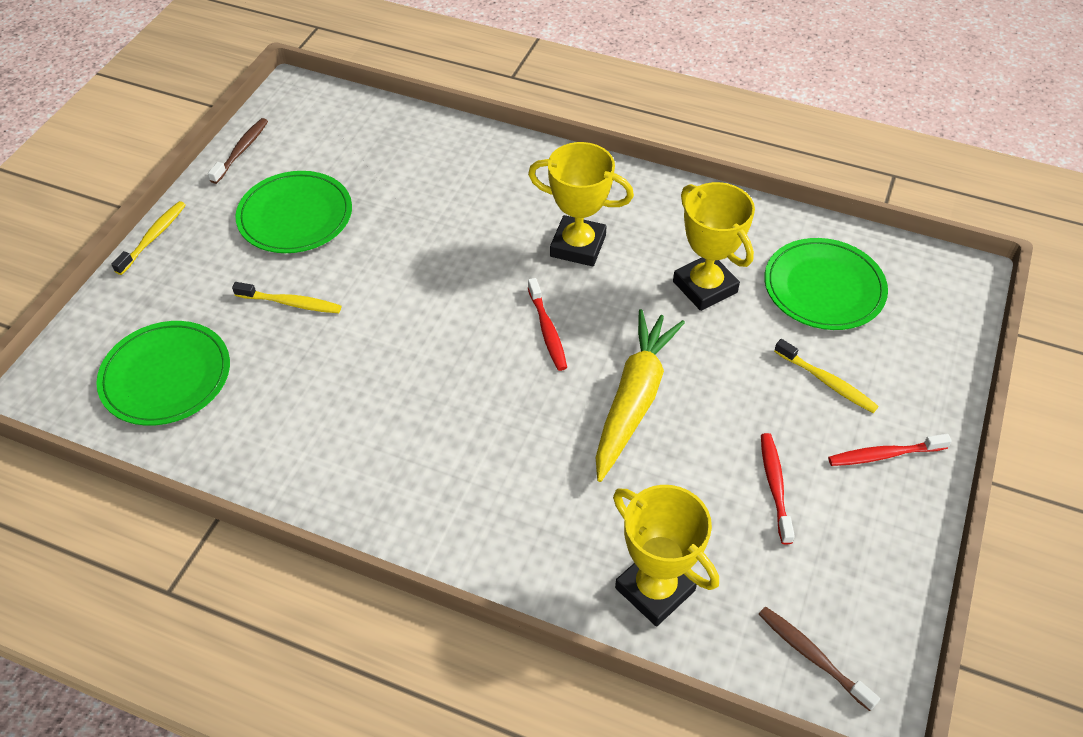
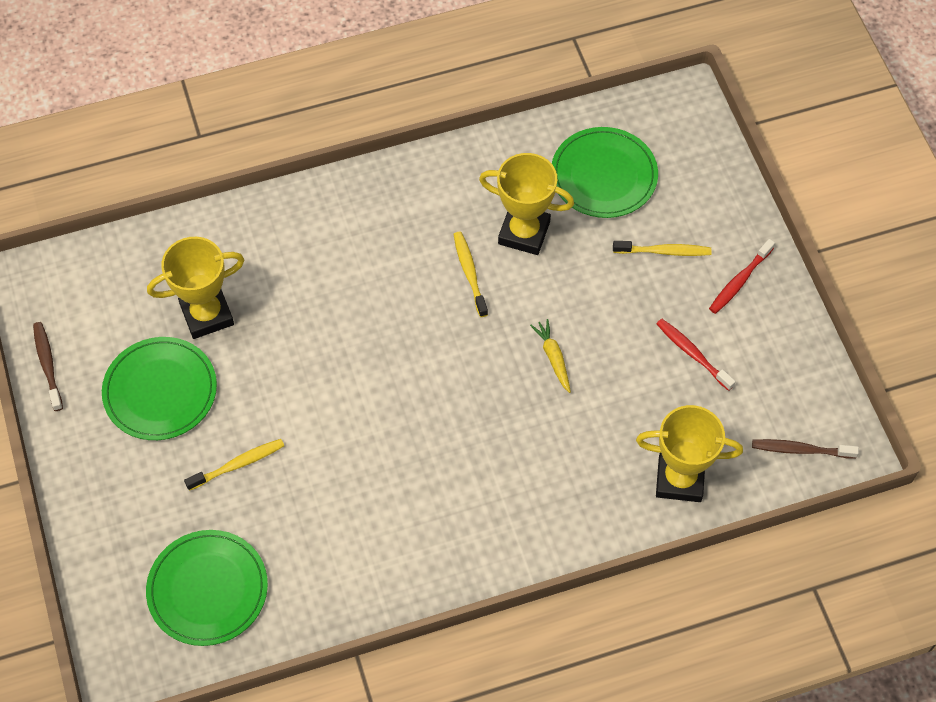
camera: 40 degrees left, 10 degrees up
yellow toothbrush [111,201,186,275] -> yellow toothbrush moved to [453,232,488,317]
yellow trophy [528,142,634,266] -> yellow trophy moved to [147,237,244,339]
red toothbrush [528,278,567,371] -> none
yellow carrot [595,309,685,482] -> yellow carrot [530,319,571,393], size x0.46

